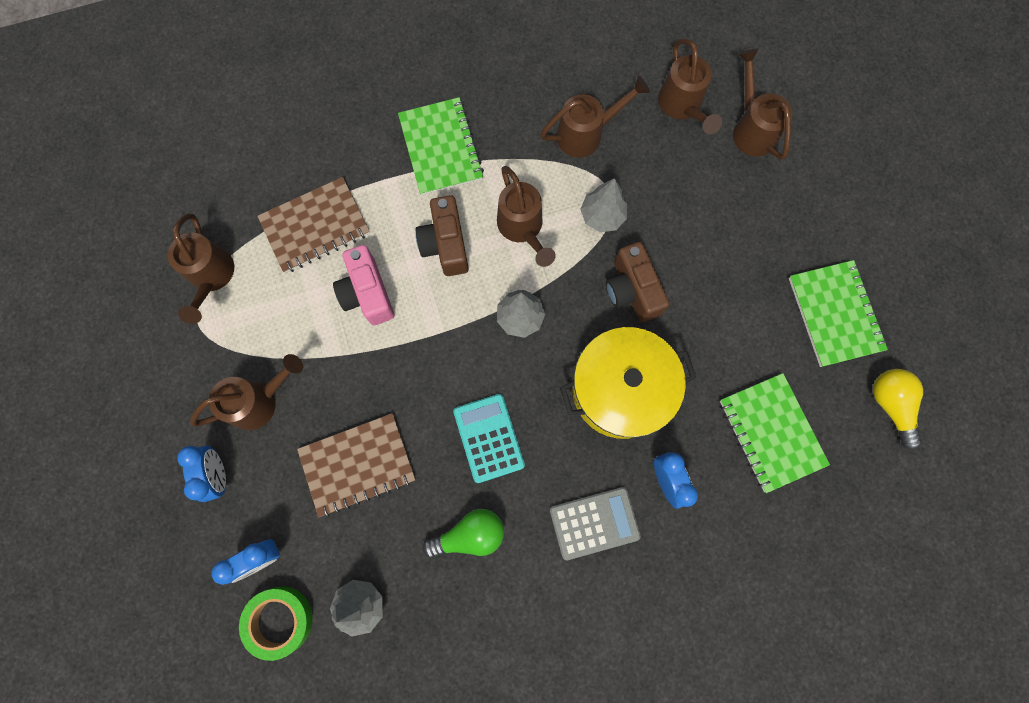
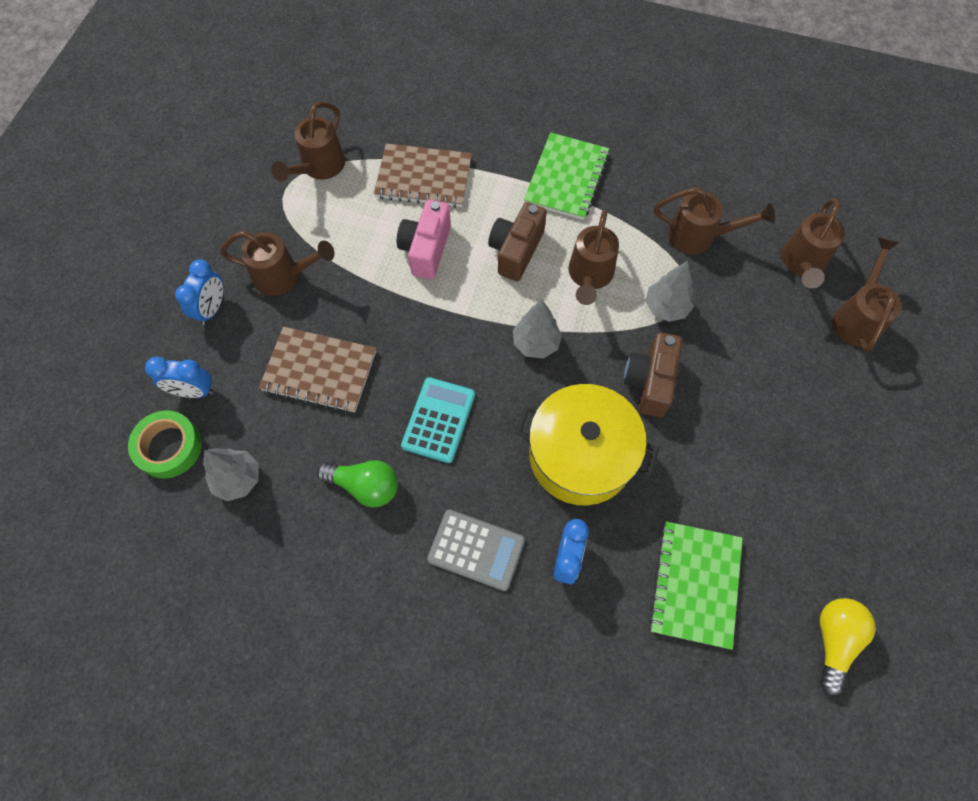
camera: 35 degrees right, 10 degrees down
green notebook [789,260,888,367] -> none

